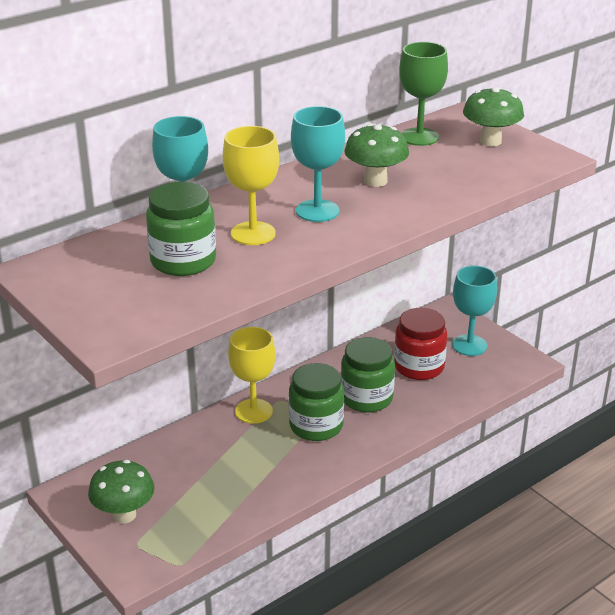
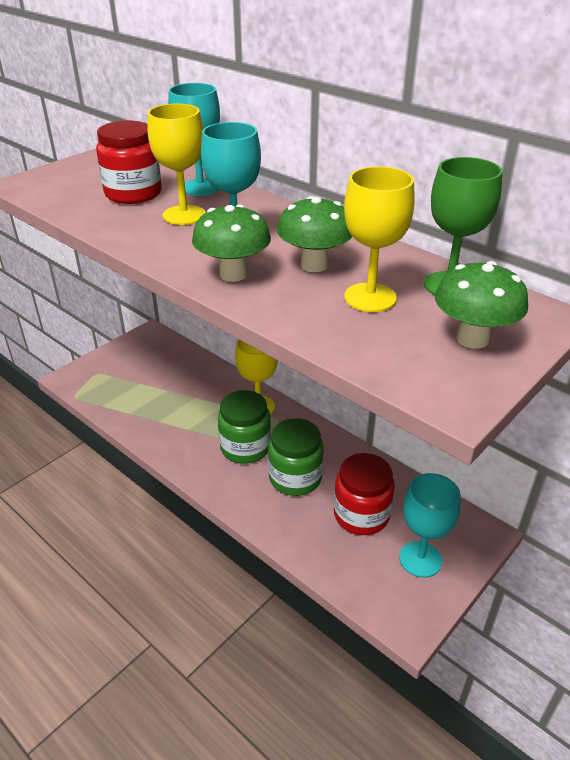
camera: 80 degrees right, 5 degrees up
green mushroom [88,460,155,524] -> green mushroom moved to [192,204,271,282]
green jar [146,182,216,276] -> red jar [96,121,162,204]
none -> yellow goblet [344,166,415,312]

